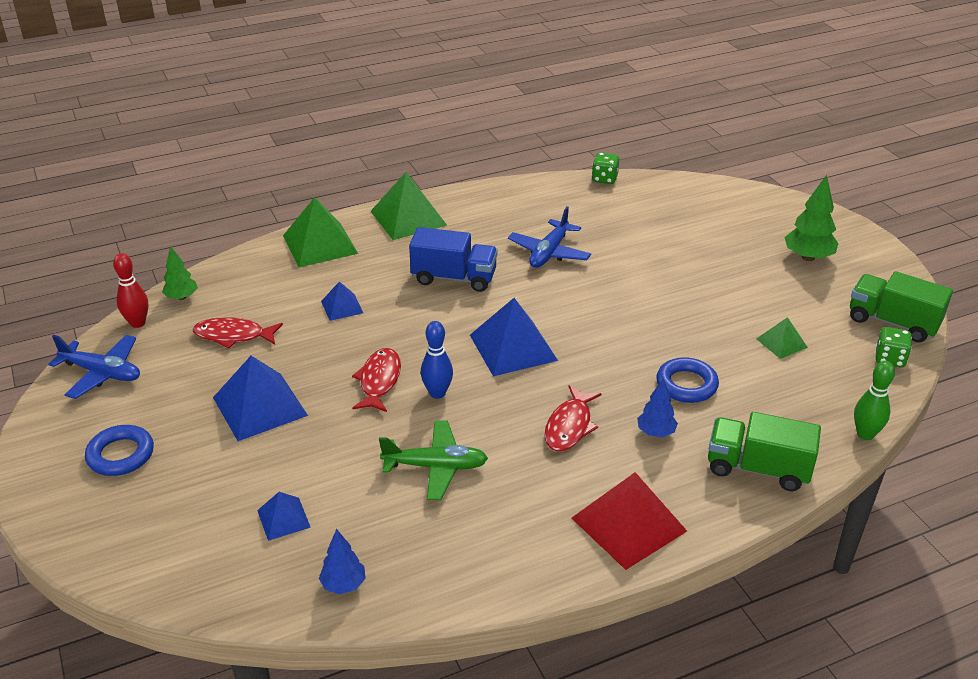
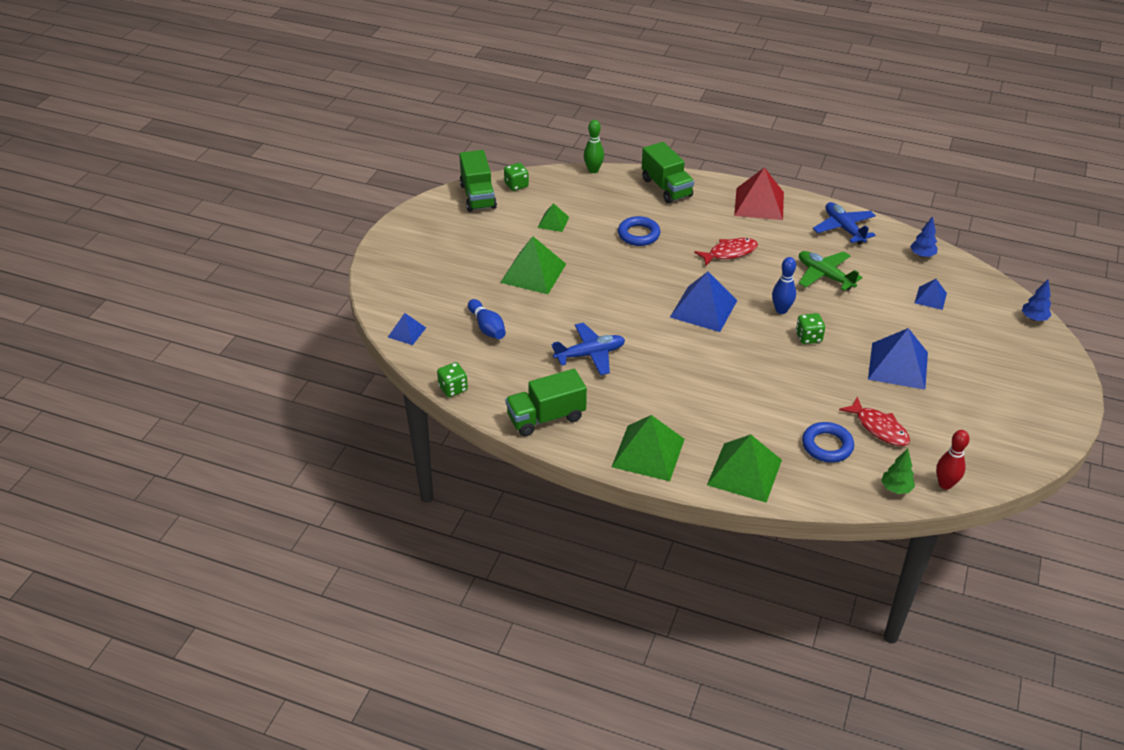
camera: 135 degrees left, 5 degrees up
blue plane [48,335,140,399] -> blue plane moved to [813,202,876,244]
blue ring [85,425,154,476] -> blue ring moved to [802,422,854,463]
blue pyramid [321,281,363,321] -> blue pyramid moved to [388,313,426,345]
red fish [352,348,401,412] -> green dice [796,313,825,344]
blue truck [409,227,498,292] -> none
blue tree [637,378,678,437] -> blue tree moved to [1022,279,1051,321]
green tree [784,175,838,261] -> none
none -> blue bowling pin [468,299,506,339]
none -> green pyramid [500,236,566,294]
none -> green truck [505,369,587,436]

